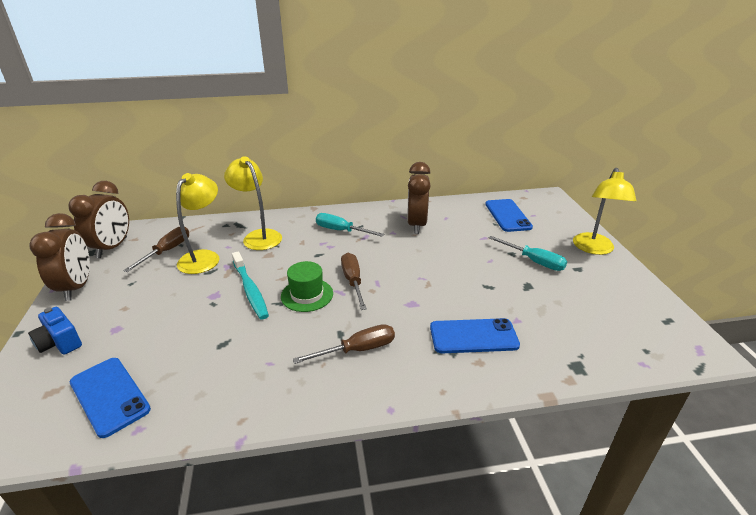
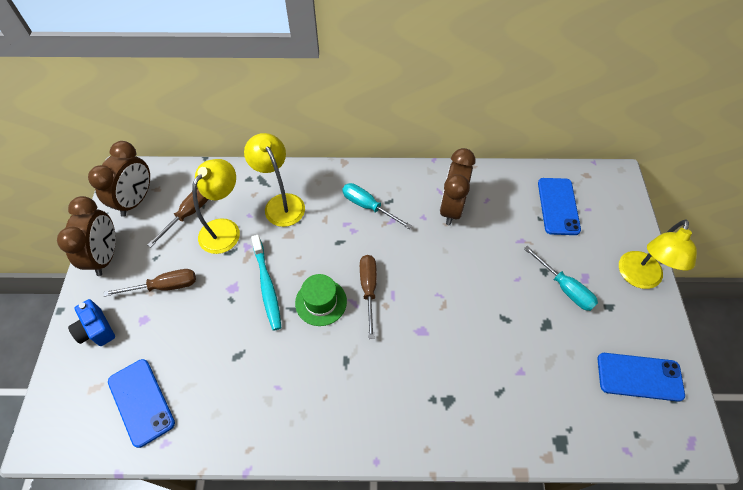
camera: 10 degrees right, 25 degrees up
brown screwdriver [293,324,395,364] -> brown screwdriver moved to [104,269,196,297]
blue phone [430,318,520,353] -> blue phone moved to [598,353,685,402]

